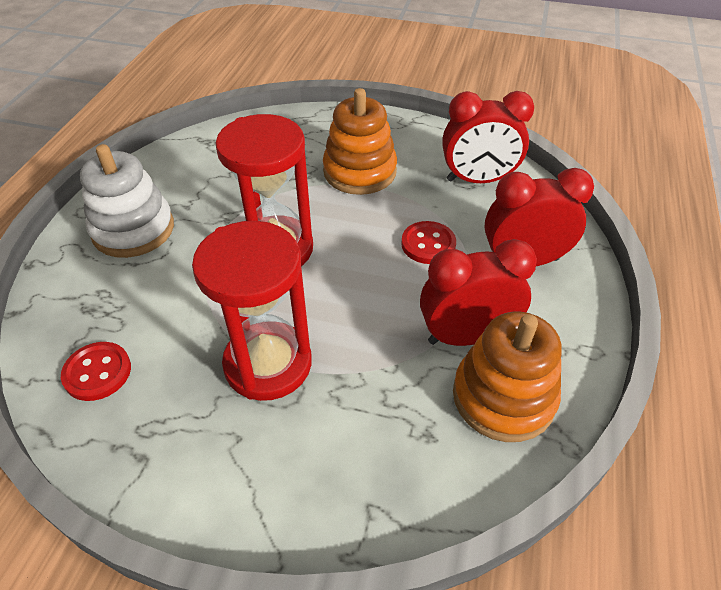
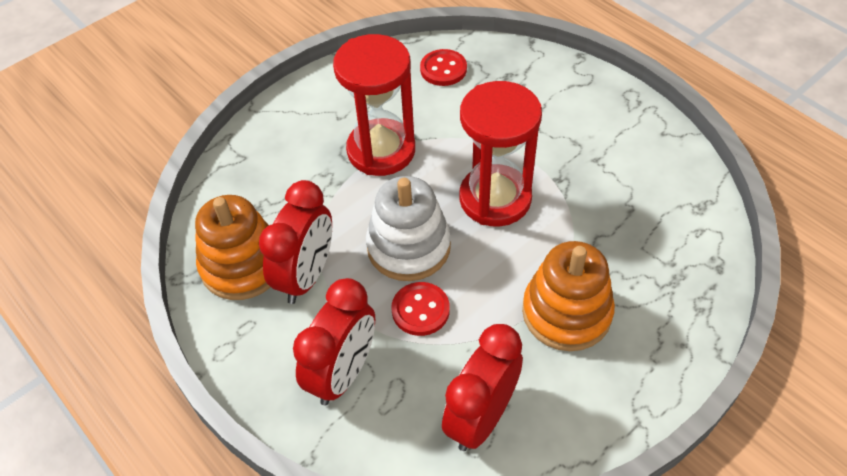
camera: 125 degrees right, 5 degrees up
white stacking toy [80,144,174,258] -> white stacking toy moved to [366,176,451,281]

